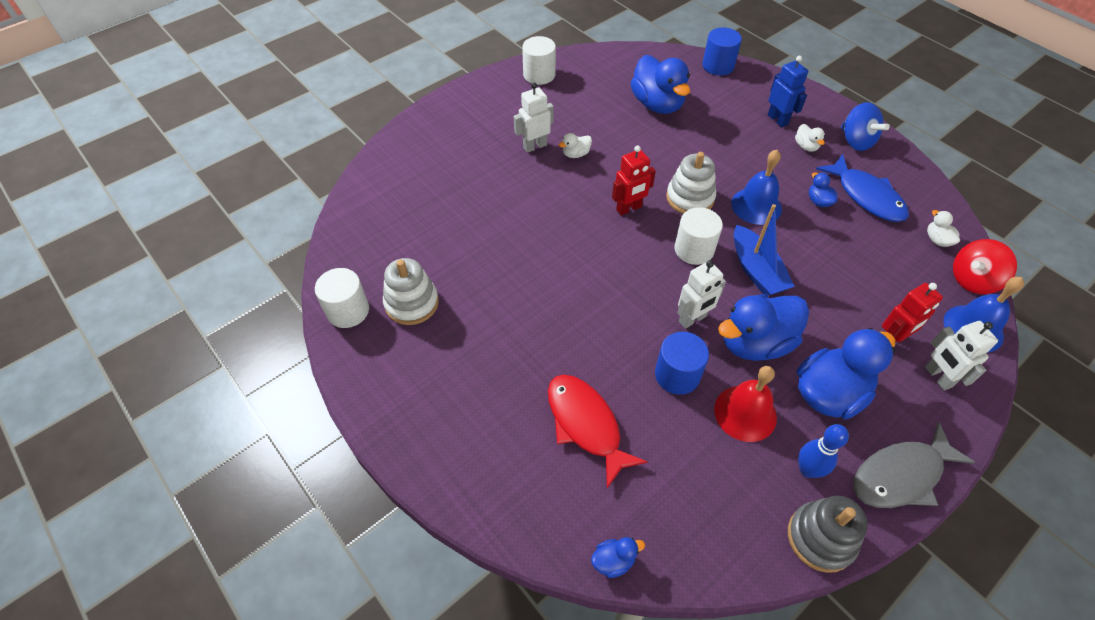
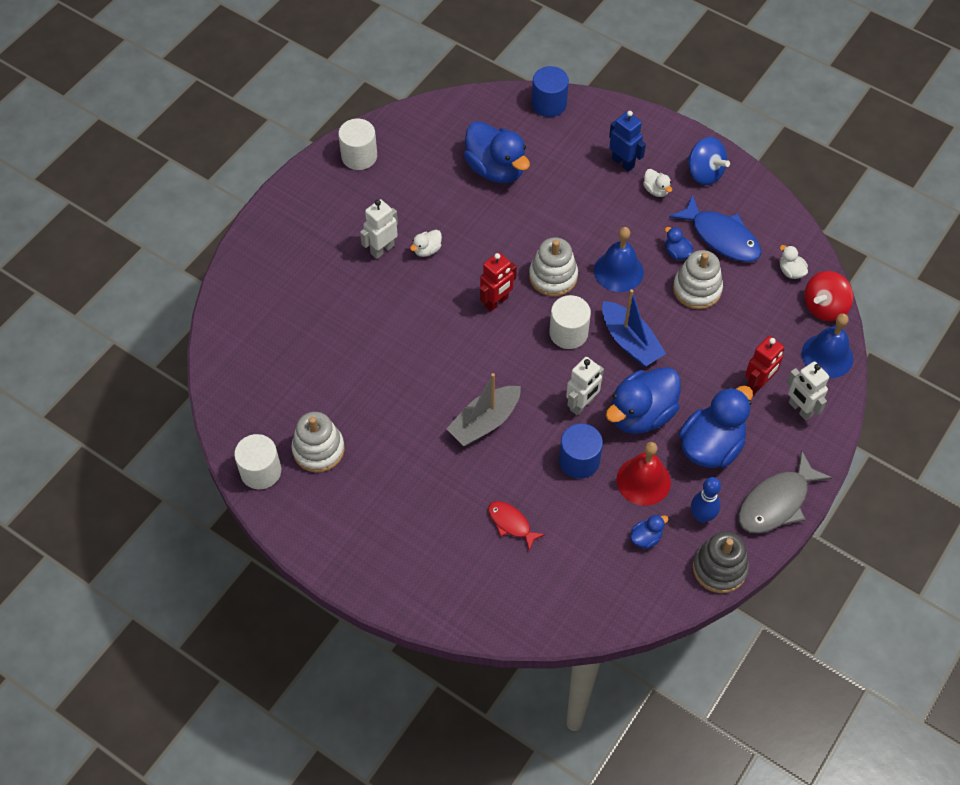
camera: 15 degrees left, 5 degrees up
red fish [548,374,648,488] -> red fish [488,501,545,551], size x0.57
blue duck [591,537,645,578] -> blue duck moved to [630,515,668,549]
none -> grey boat [446,373,521,446]
none -> white stacking toy [673,250,723,309]

